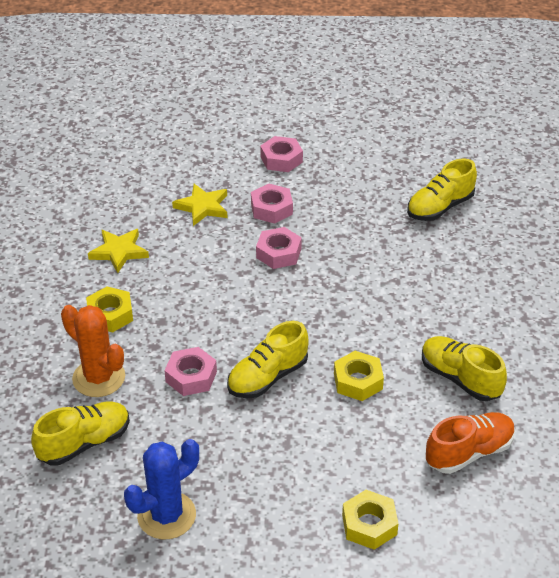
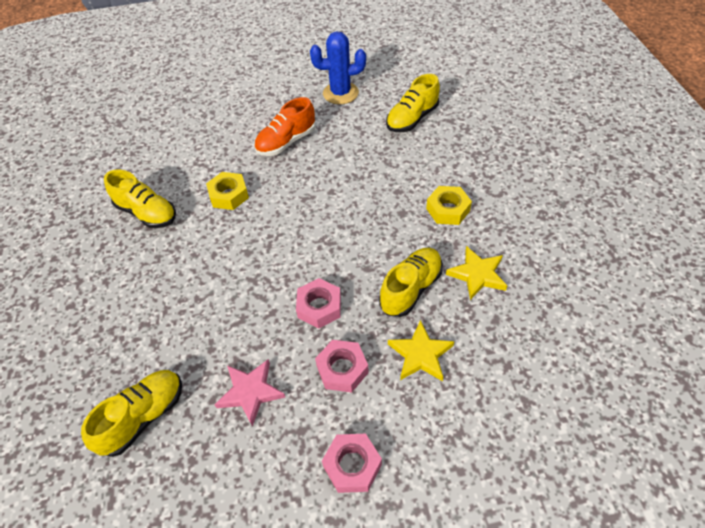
camera: 170 degrees right, 10 degrees up
orange cactus [61,305,125,397] -> none
blue cactus [124,439,199,539] -> blue cactus turned 45 degrees clockwise [310,31,366,104]
pink nut [164,347,217,396] -> none
yellow shoe [227,321,309,399] -> yellow shoe moved to [379,248,443,317]
yellow nut [342,490,399,550] -> none
orange shoe [426,412,515,474] -> orange shoe moved to [254,97,315,156]
none -> pink star [214,359,285,427]

